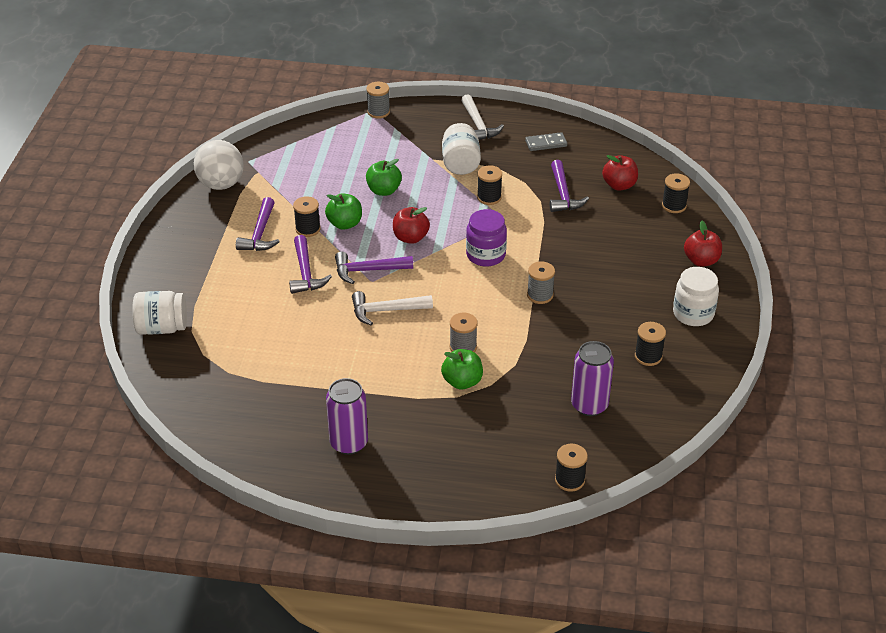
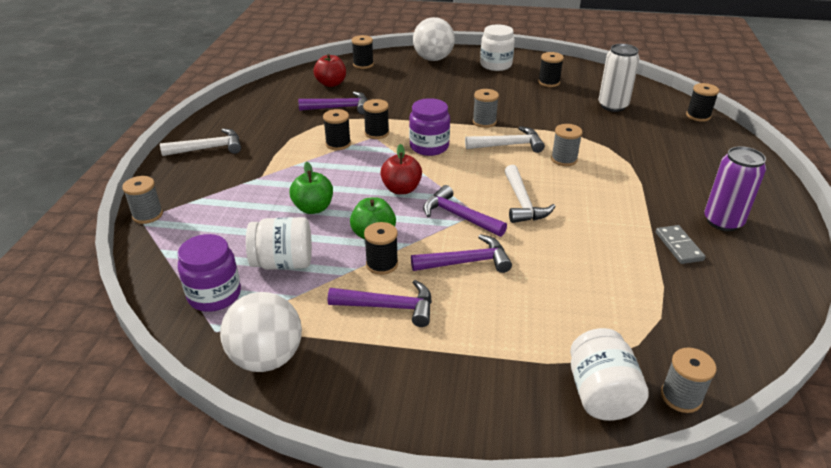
camera: 90 degrees left, 5 degrees down
purple hammer [335,252,413,284] -> purple hammer turned 135 degrees clockwise [423,185,507,237]
green apple [441,349,483,389] -> none
white jar [442,123,481,175] -> white jar moved to [246,217,312,270]
grey domino [525,132,567,151] -> grey domino moved to [656,225,705,264]
purple can [571,341,614,416] -> white can [598,44,639,112]
red apple [684,221,722,266] -> white ball [413,17,455,61]
none -> purple jar [178,234,241,312]
none -> black spool [363,99,389,139]
none -> white hammer [465,126,545,153]
none -> grey spool [661,348,716,413]

